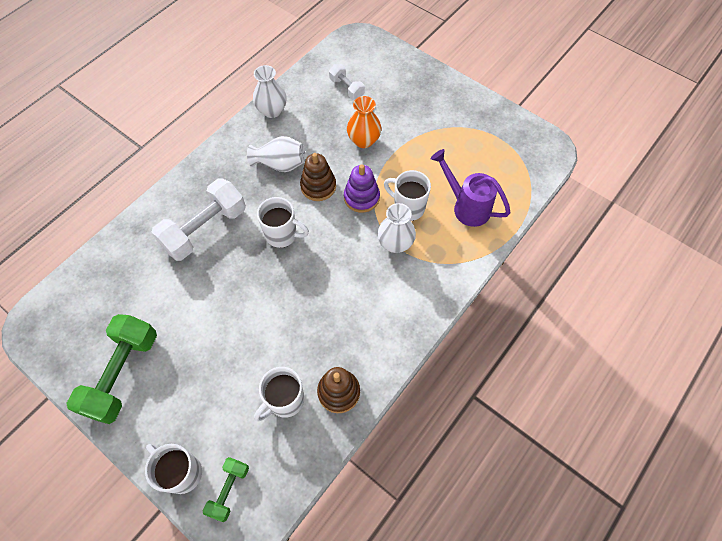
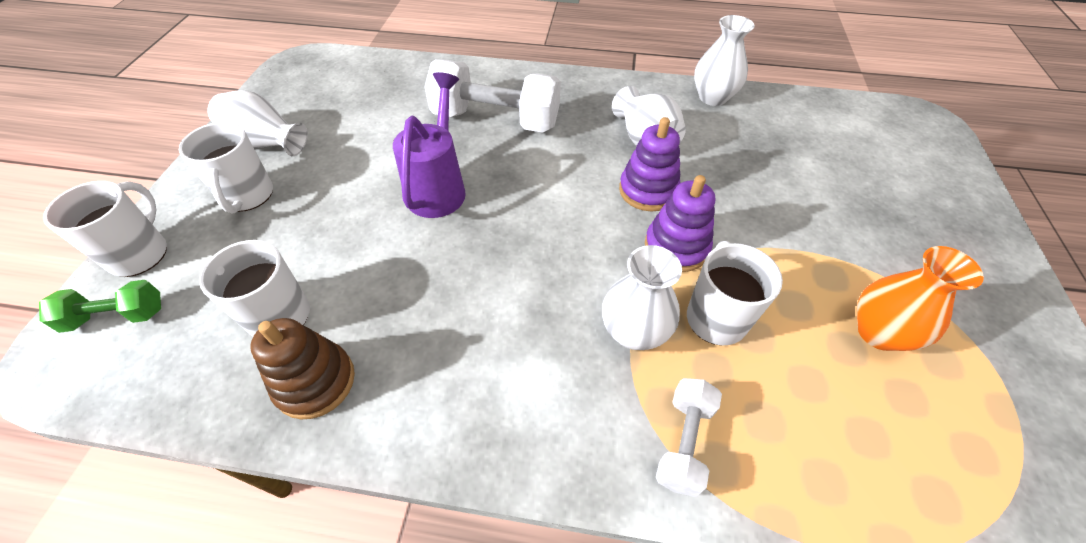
camera: 60 degrees right, 10 degrees down
green dumbbell [66,314,157,424] -> white vase [207,90,308,156]
white mug [257,197,309,248] -> white mug moved to [179,122,273,214]
brown stacking toy [300,153,336,201] -> purple stacking toy [619,117,680,212]
white dumbbell [329,64,365,99] -> white dumbbell moved to [656,378,722,497]
orange vase [347,96,381,148] -> orange vase moved to [857,246,984,351]
purple watering can [431,149,511,227] -> purple watering can moved to [393,72,466,218]

